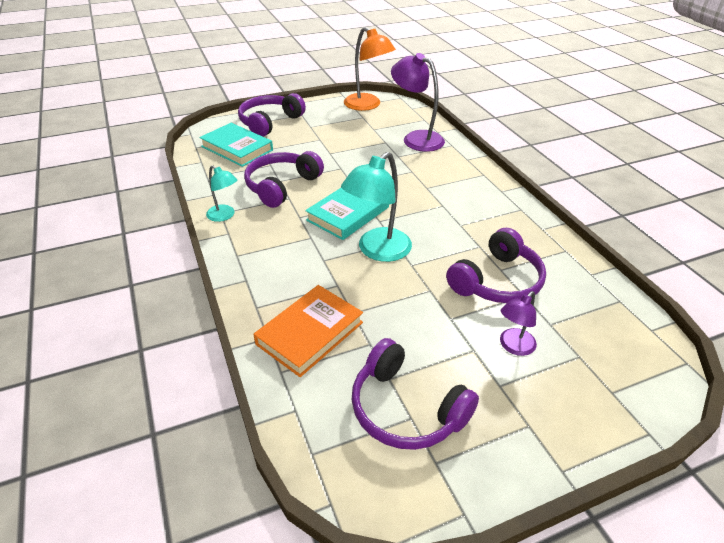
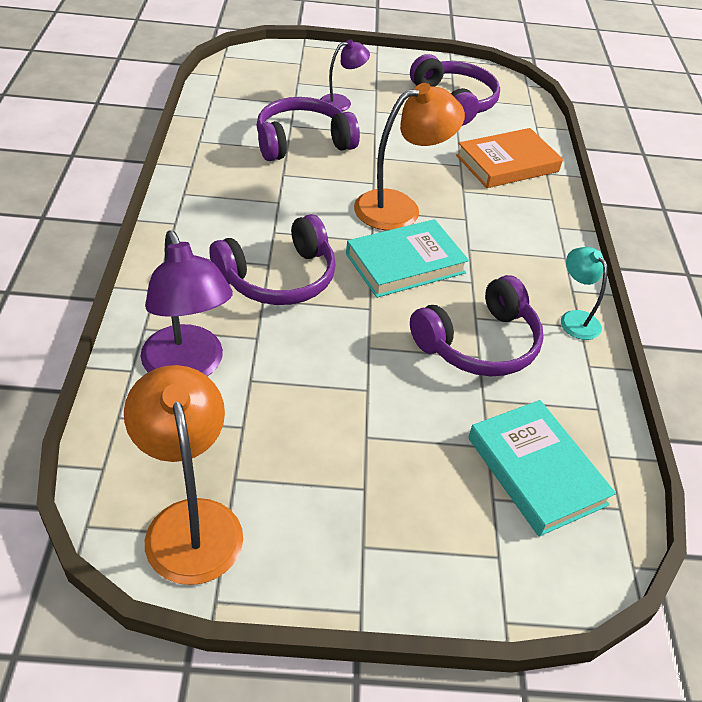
camera: 160 degrees left, 5 degrees up
purple headphones [238,93,306,137] -> purple headphones moved to [210,214,336,305]
turquoise lamp [341,152,412,262] -> orange lamp [354,83,465,231]

